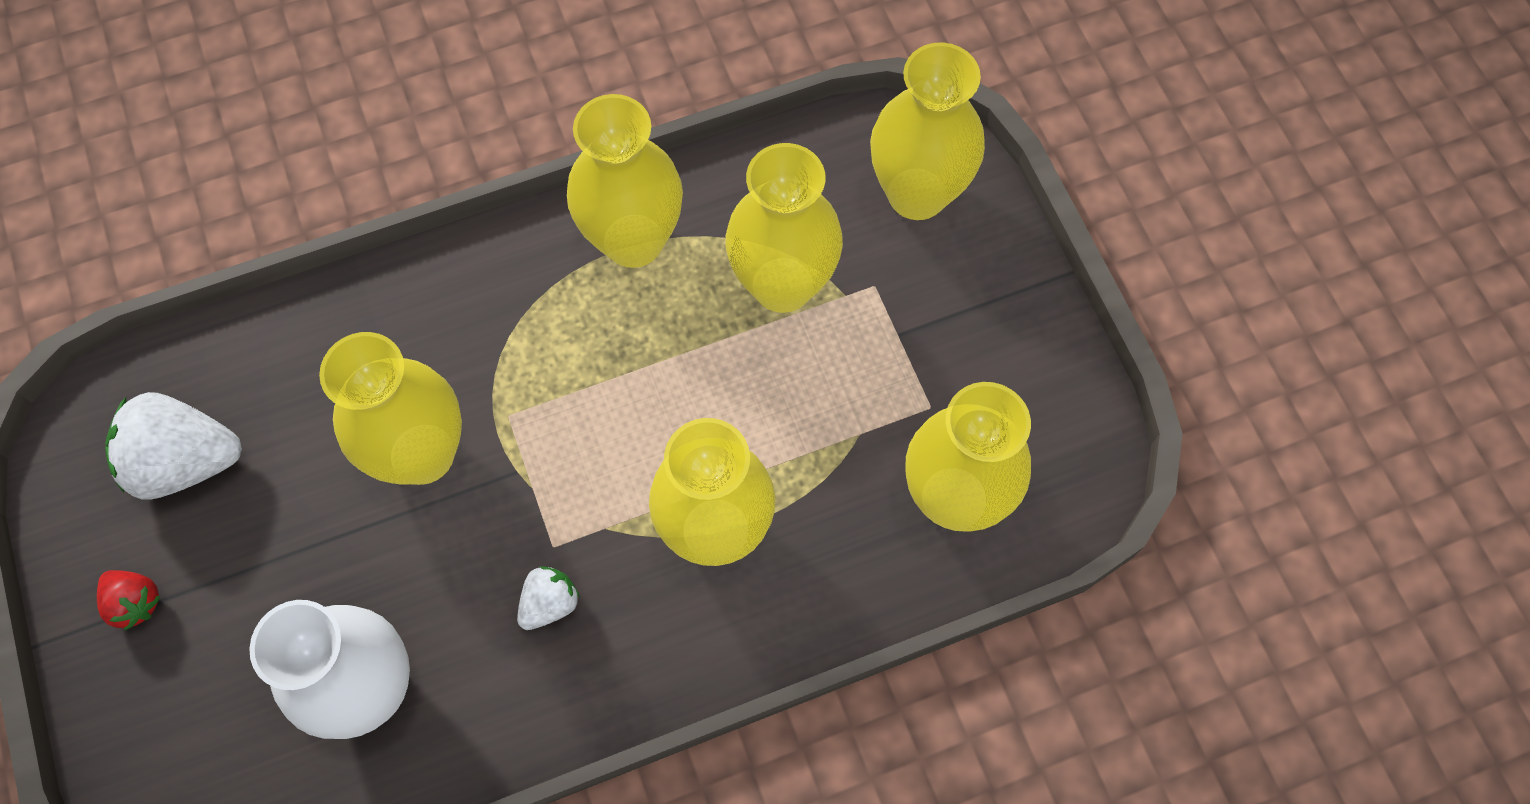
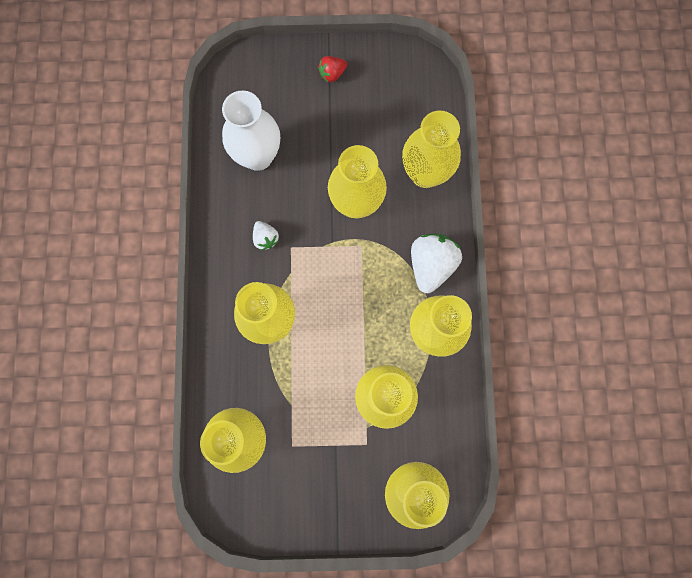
camera: 110 degrees right, 10 degrees up
white strawberry [105,392,242,500] -> white strawberry moved to [411,234,462,293]
none -> yellow vase [402,111,461,188]

